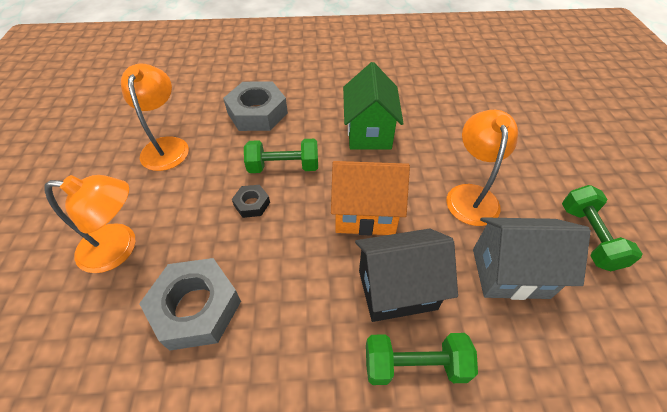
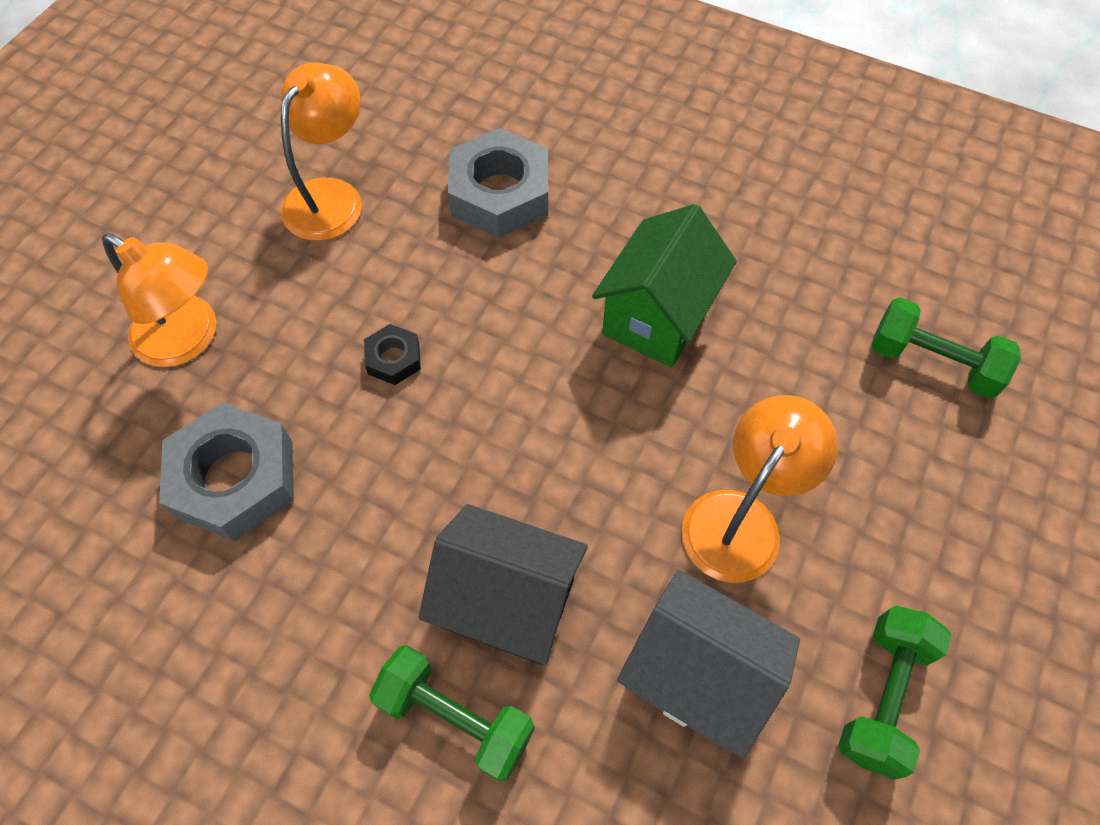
camera: 30 degrees right, 10 degrees up
green dumbbell [244,139,318,173] -> green dumbbell moved to [871,297,1021,398]
orange house [331,161,410,236] -> none

